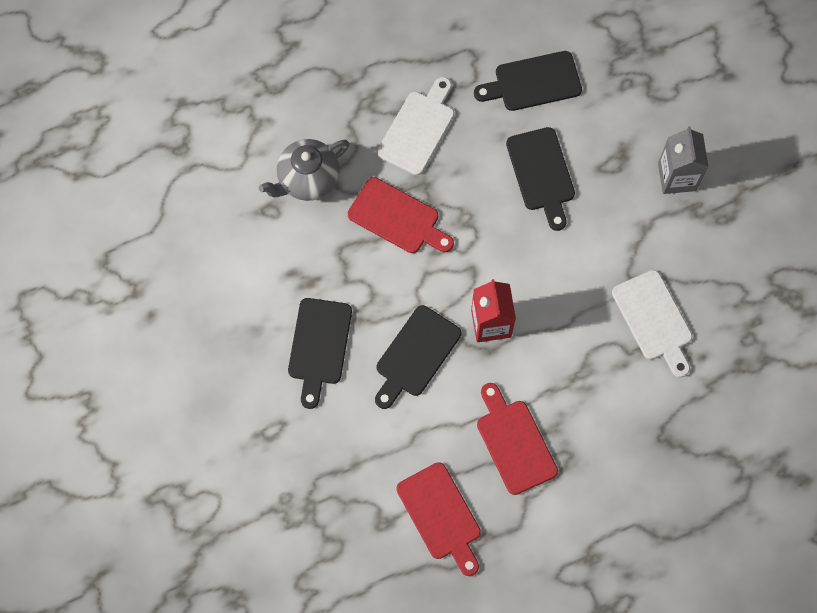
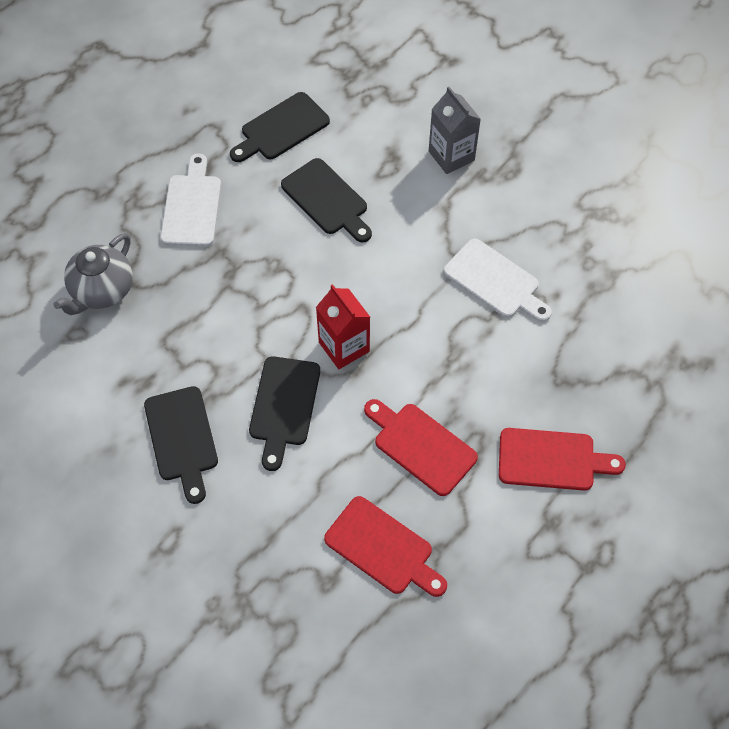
camera: 25 degrees left, 10 degrees down
red cutting board [348,177,454,253] -> red cutting board moved to [499,428,626,491]

